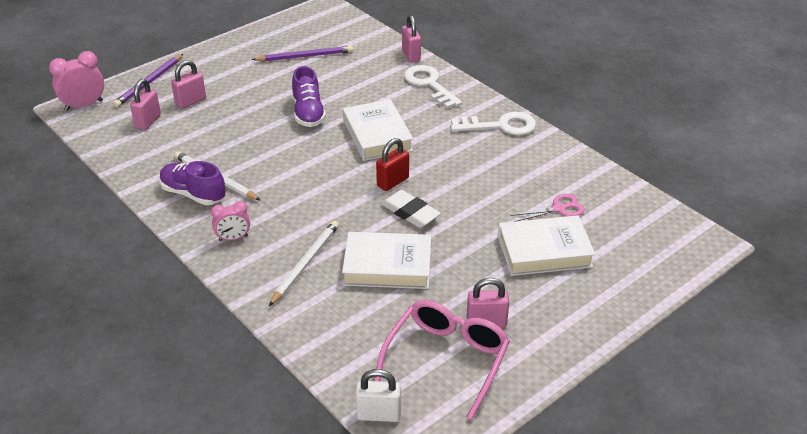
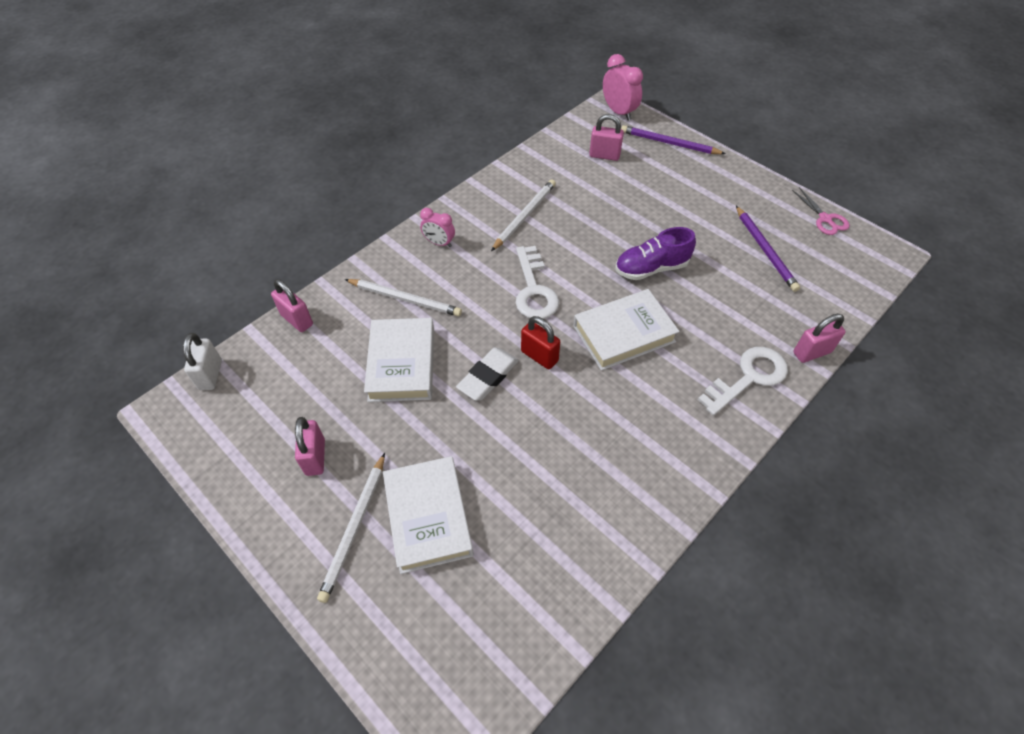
camera: 85 degrees right, 15 degrees up
purple shoe [159,161,225,205] -> none
pink padlock [171,60,206,109] -> pink padlock moved to [271,279,313,332]
pink clock [211,201,250,241] -> pink clock turned 45 degrees counterclockwise [420,208,455,247]
pink glasses [374,300,510,420] -> none
white key [451,112,536,135] -> white key moved to [515,246,559,319]
pink scissors [511,194,585,222] -> pink scissors moved to [792,187,850,235]
none -> white pencil [317,453,385,603]

